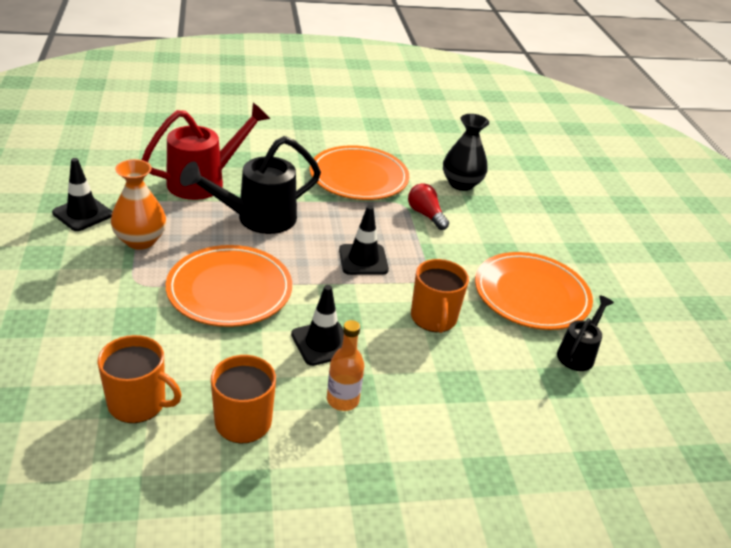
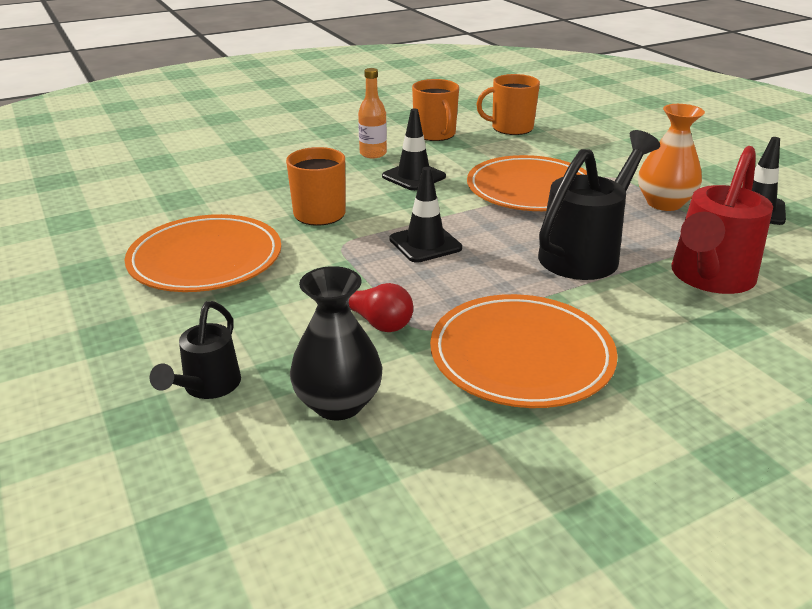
camera: 165 degrees right, 5 degrees down
black watering can [557,295,614,371] -> black watering can moved to [150,301,241,399]

